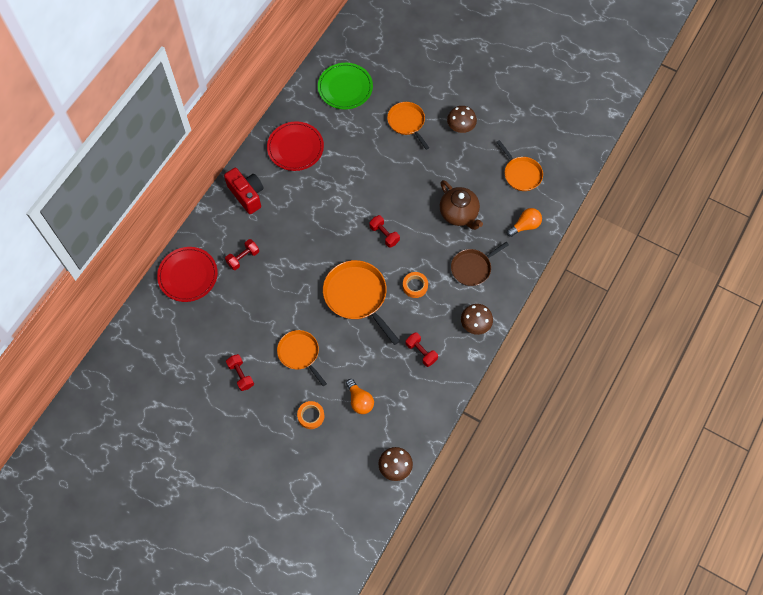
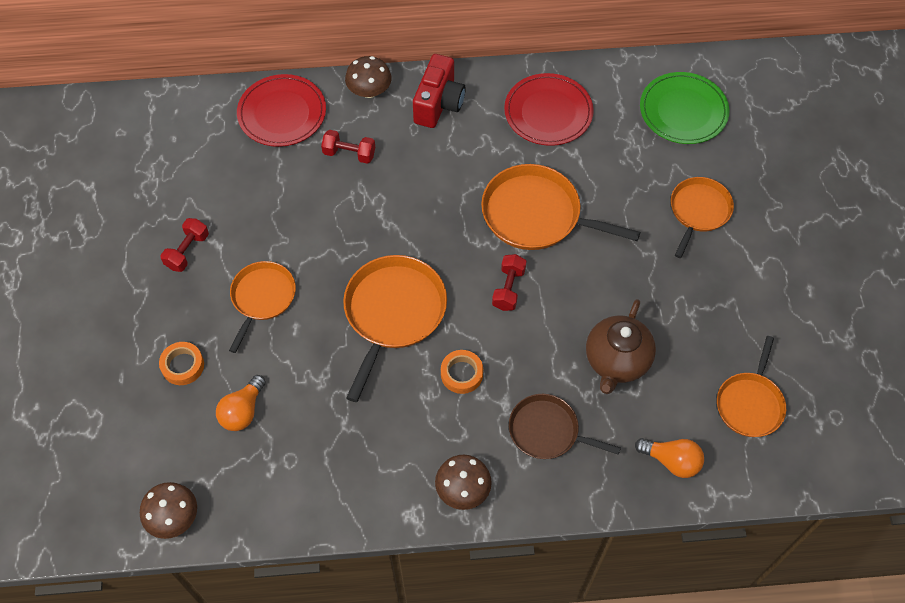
camera: 55 degrees right, 5 degrees down
red dumbbell [406,332,438,367] -> none
brown mushroom [447,106,477,133] -> brown mushroom moved to [345,56,391,98]
none -> orange pan [481,164,640,250]

